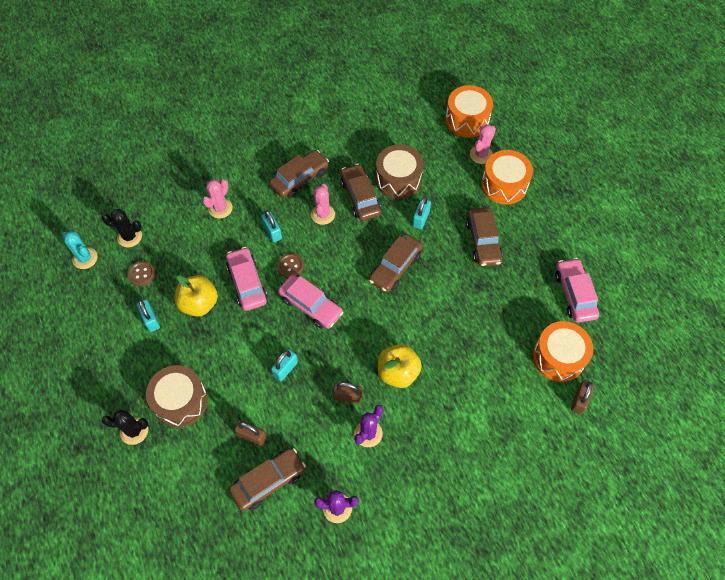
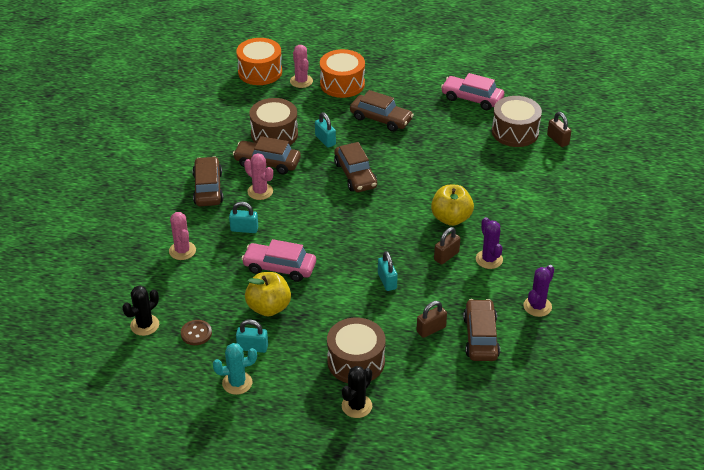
camera: 55 degrees left, 20 degrees down
turquoise cactus [62,231,98,269] -> turquoise cactus moved to [213,343,257,395]
brown button [277,253,304,278] -> none
pink car [278,275,344,329] -> none
orange drum [533,321,593,382] -> brown drum [492,96,542,147]

